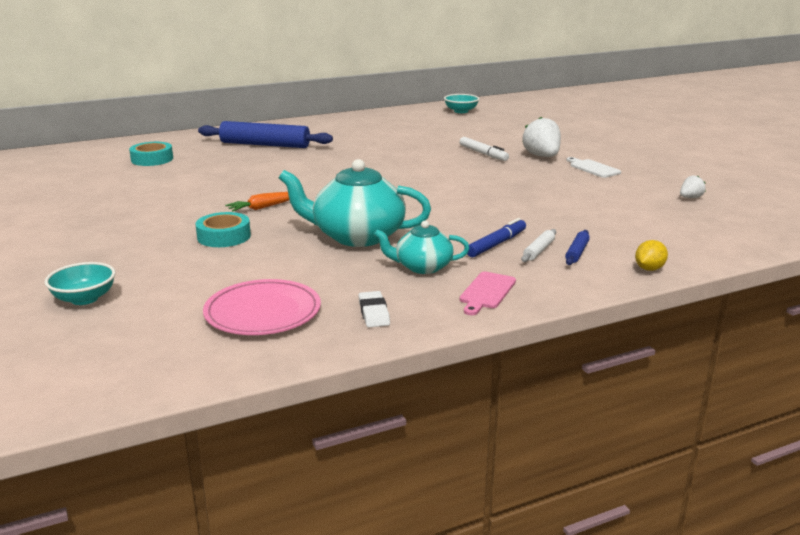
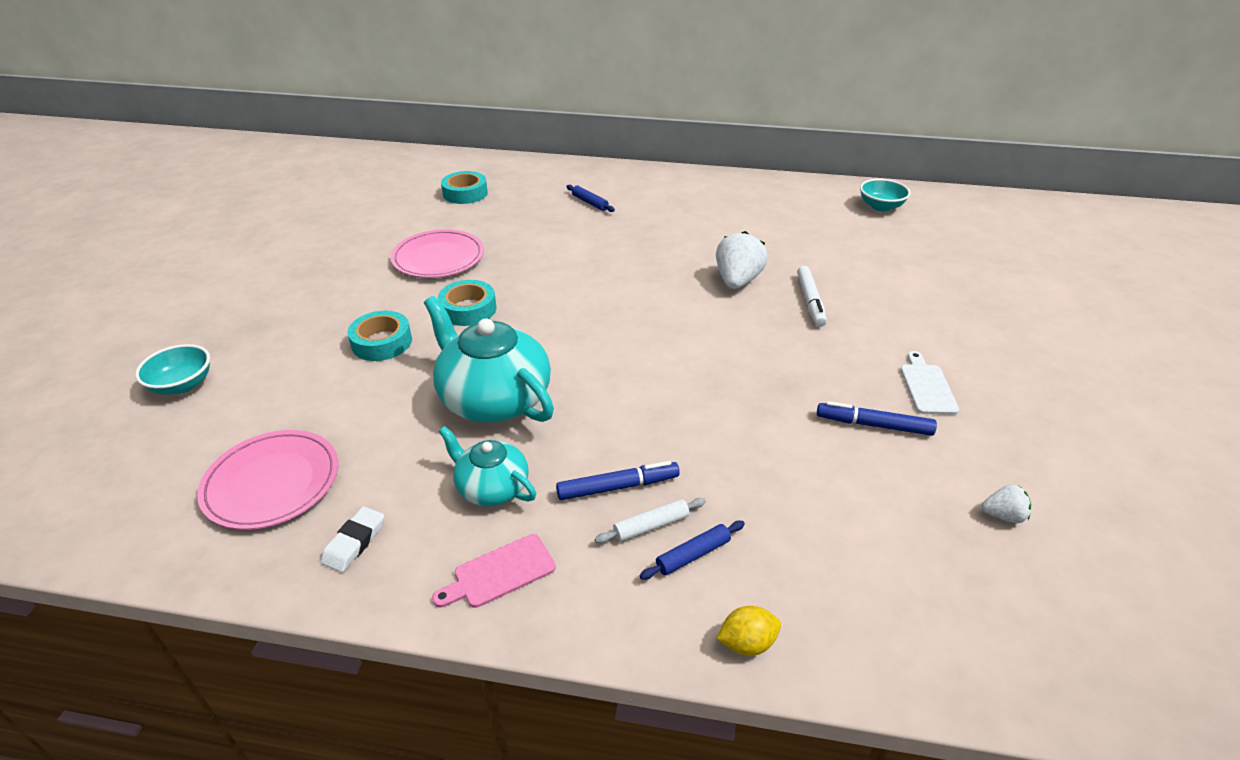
camera: 35 degrees right, 15 degrees up
blue rolling pin [198,121,333,148] -> blue rolling pin [566,185,615,212], size x0.43
orange carrot [225,192,289,212] -> turquoise tape [438,280,496,326]
white strawberry [522,117,561,157] -> white strawberry moved to [716,231,768,289]
none -> pink plate [390,229,484,278]
none -> blue marker [817,401,937,436]

